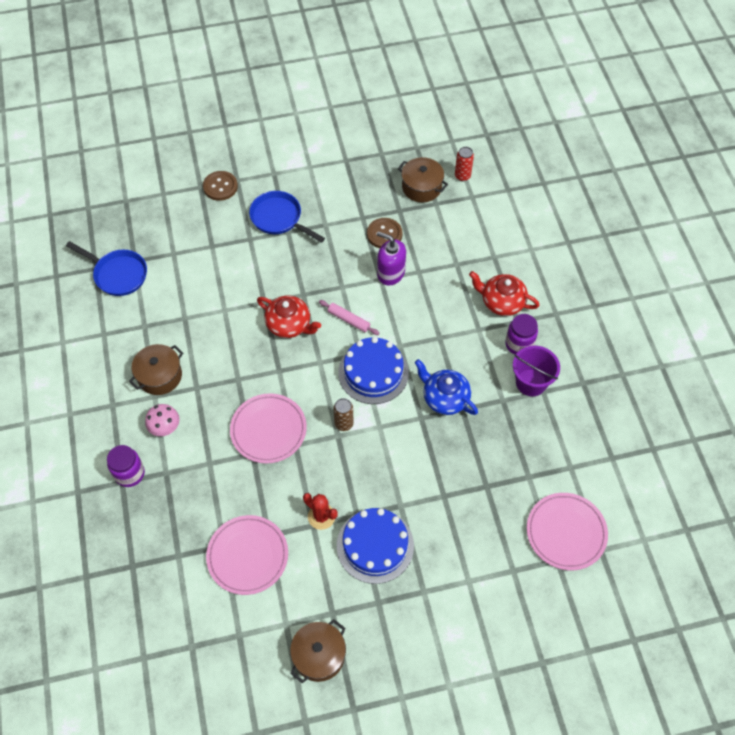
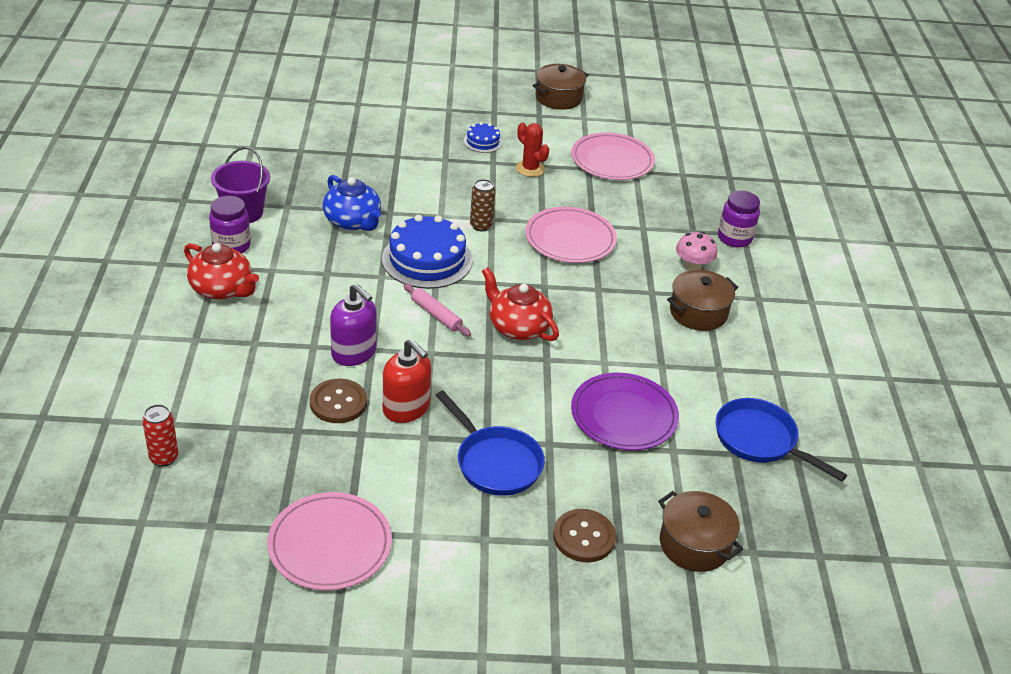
camera: 170 degrees left, 20 degrees down
blue cake [337,508,414,584] -> blue cake [463,122,503,153], size x0.49
brown pot [398,157,448,203] -> brown pot moved to [658,491,743,572]
pink plate [527,493,608,570] -> pink plate moved to [267,492,392,590]
none -> red soap dispenser [383,339,431,423]
none -> purple plate [571,373,679,450]

